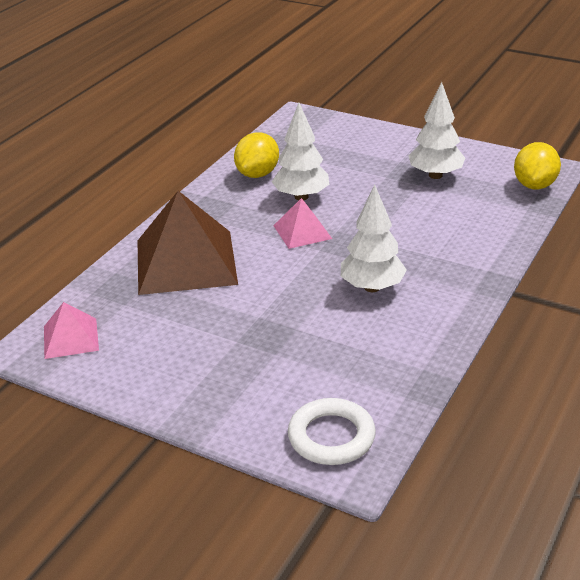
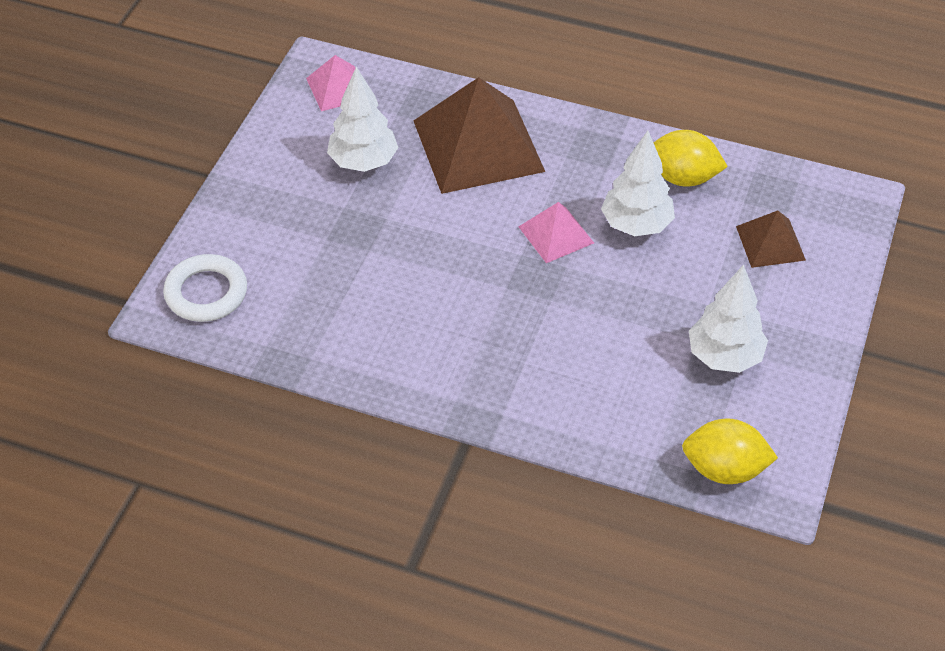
camera: 80 degrees right, 15 degrees up
white tree [341,184,407,292] -> white tree moved to [327,66,399,172]
none -> brown pyramid [736,211,806,268]

